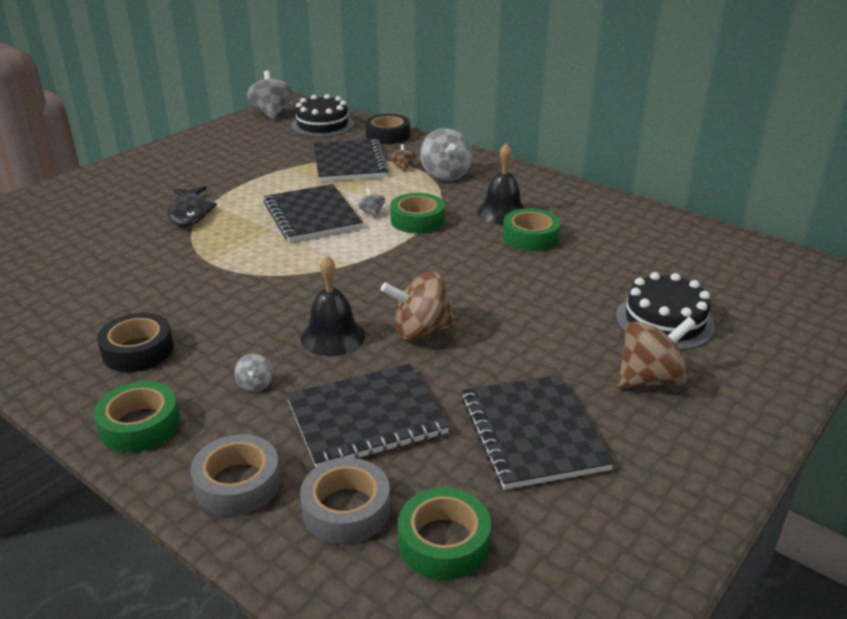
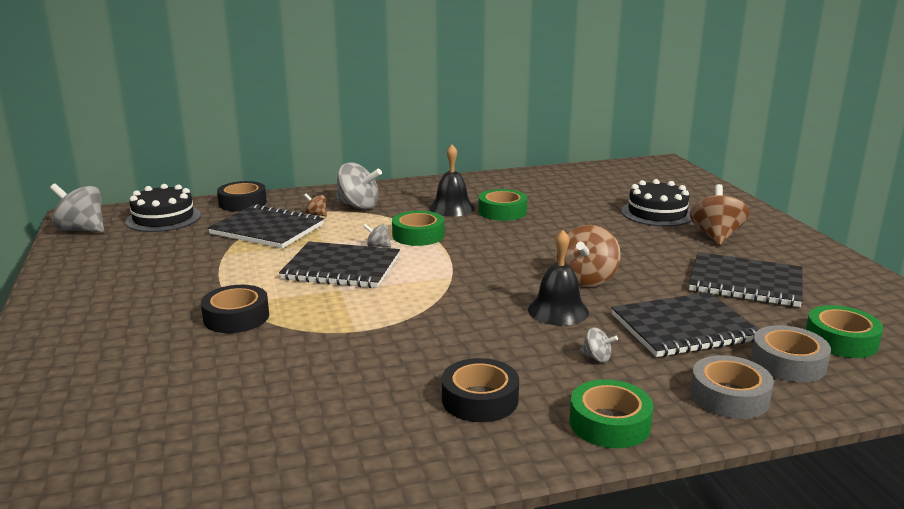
camera: 55 degrees left, 10 degrees down
black fish [168,186,217,226] -> black tape [201,285,269,333]
black notebook [286,364,450,467] -> black notebook turned 60 degrees clockwise [611,292,759,357]

